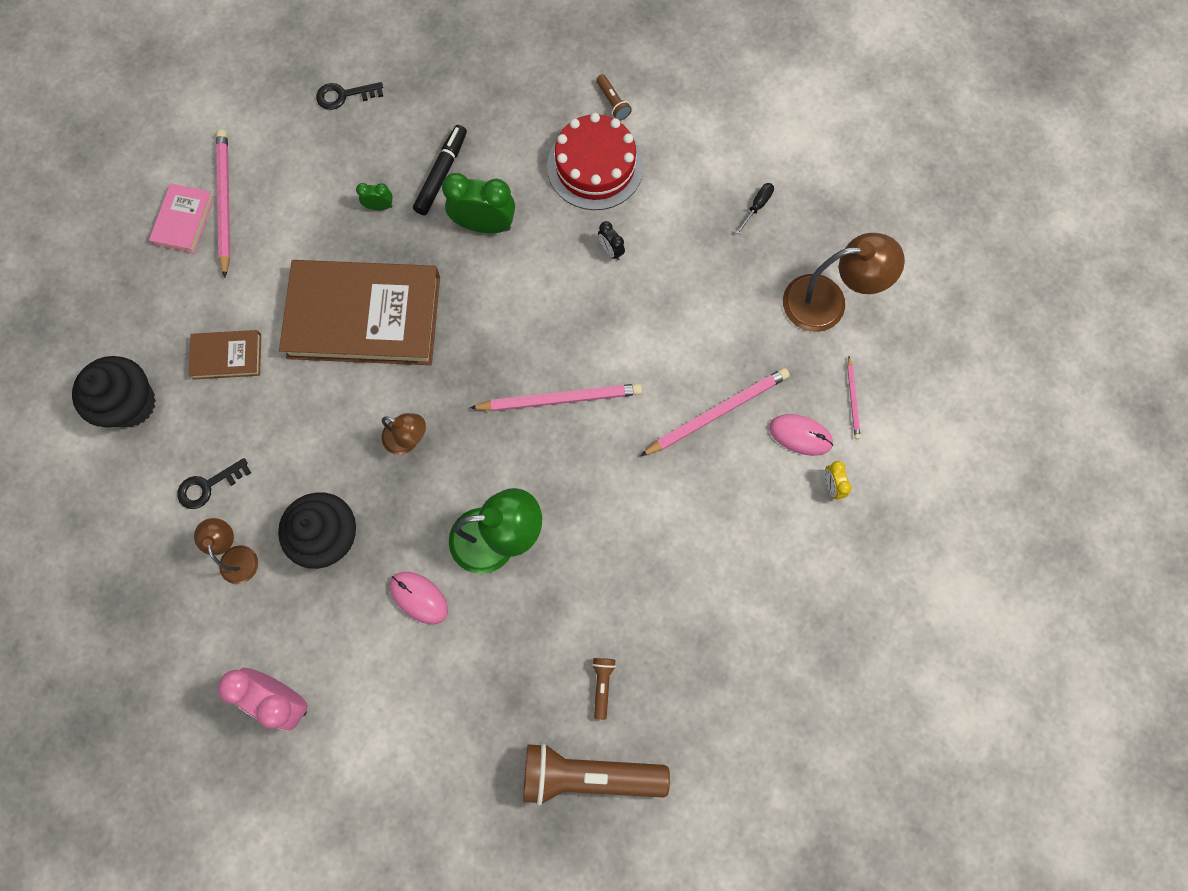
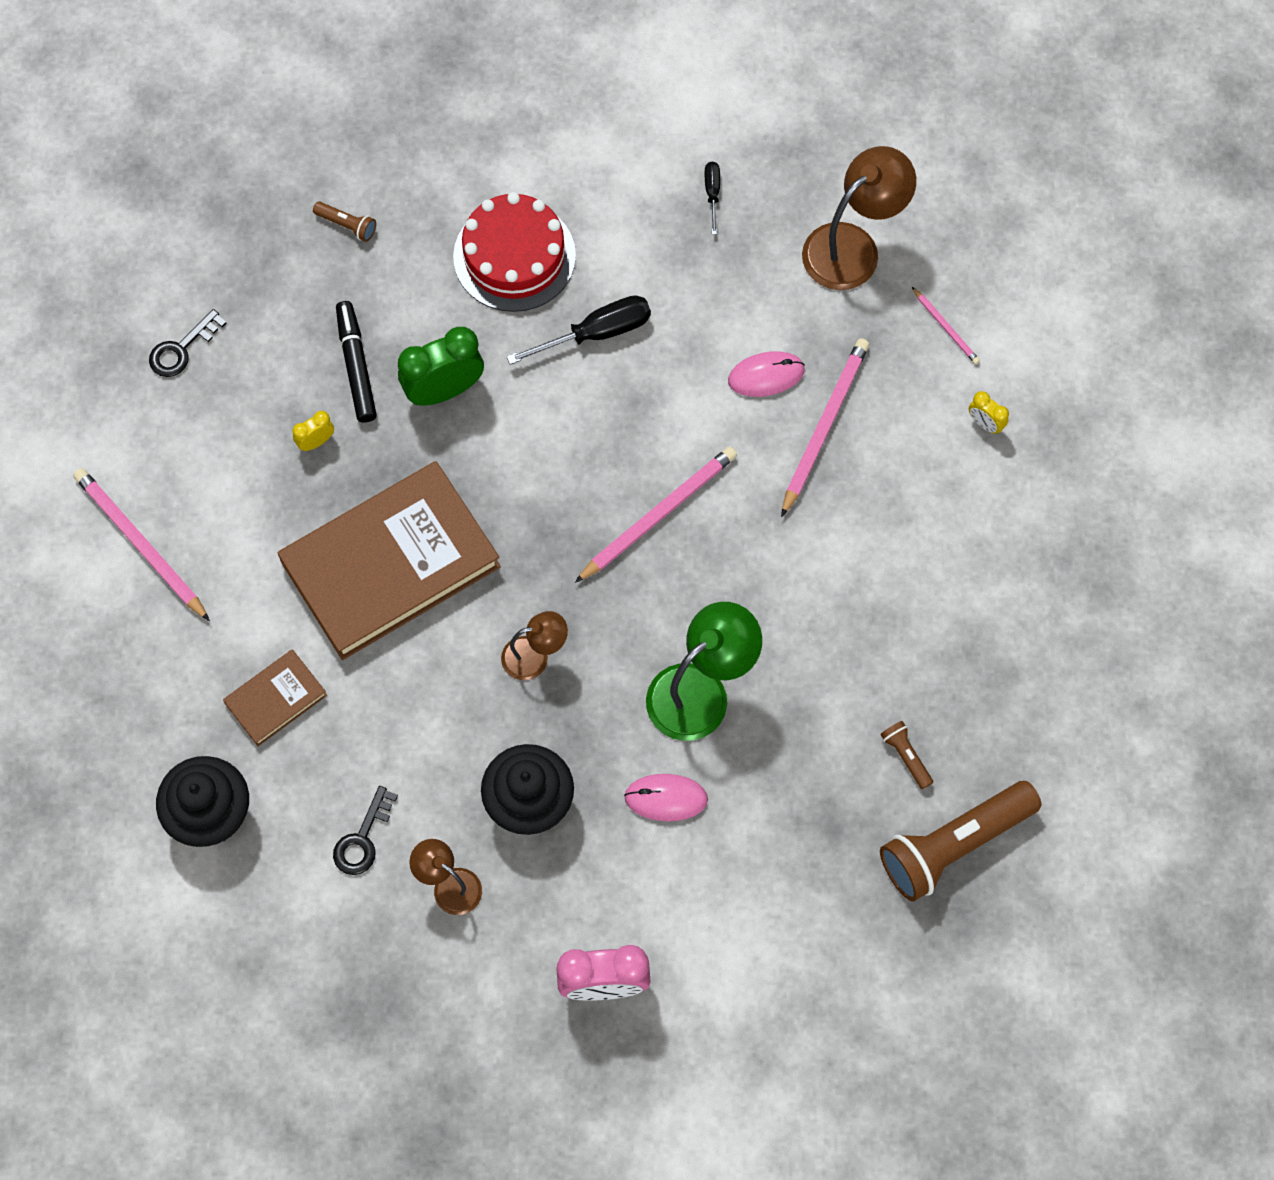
camera: 35 degrees left, 5 degrees down
pink book [149,184,214,253] -> none
green clock [356,183,393,210] -> yellow clock [292,411,334,451]
brown flashlight [596,74,632,121] -> brown flashlight moved to [313,201,376,242]
black clock [598,221,625,260] -> black screwdriver [506,295,651,365]
pink mouse [769,414,834,456] -> pink mouse moved to [728,351,805,397]

